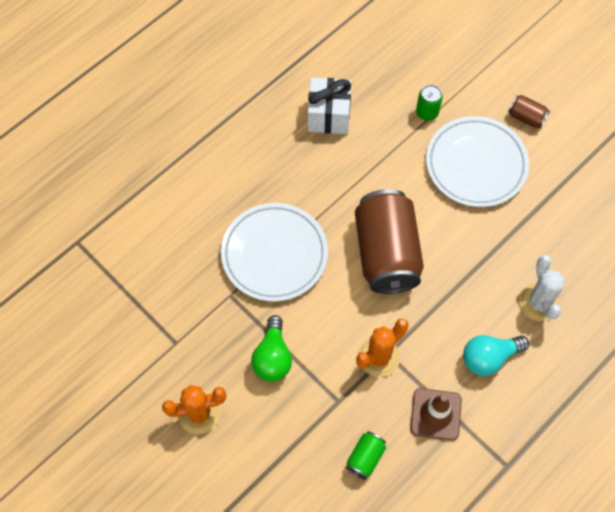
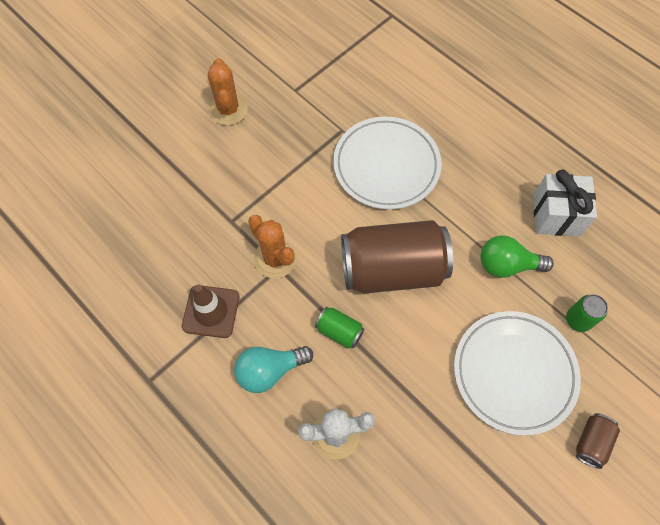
camera: 90 degrees right, 0 degrees up
green light bulb [251,315,292,382] -> green light bulb moved to [480,235,554,278]
green can [346,431,386,480] -> green can moved to [315,307,364,349]
turquoise light bulb [463,335,529,376] -> turquoise light bulb turned 90 degrees counterclockwise [234,346,313,393]

